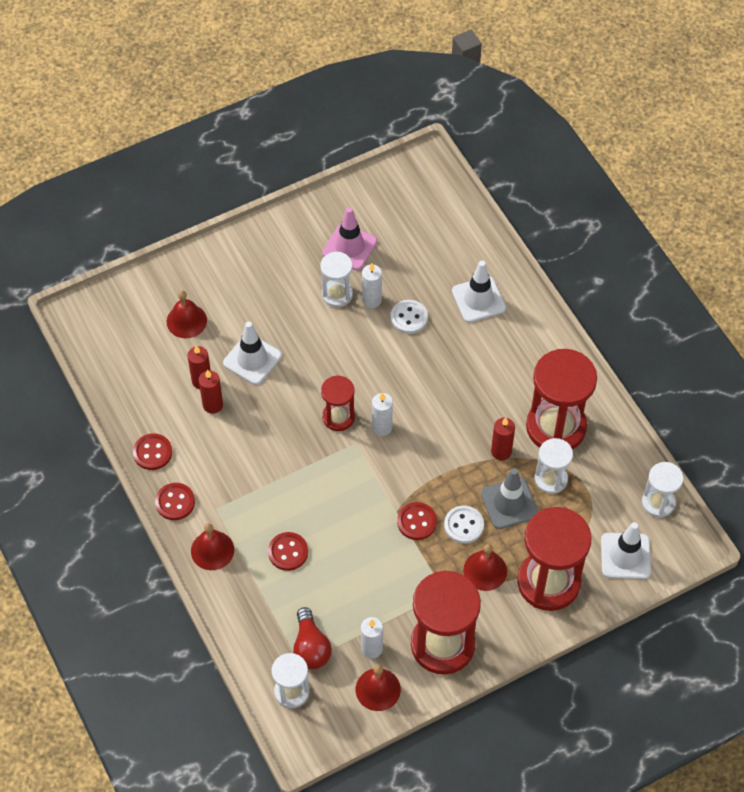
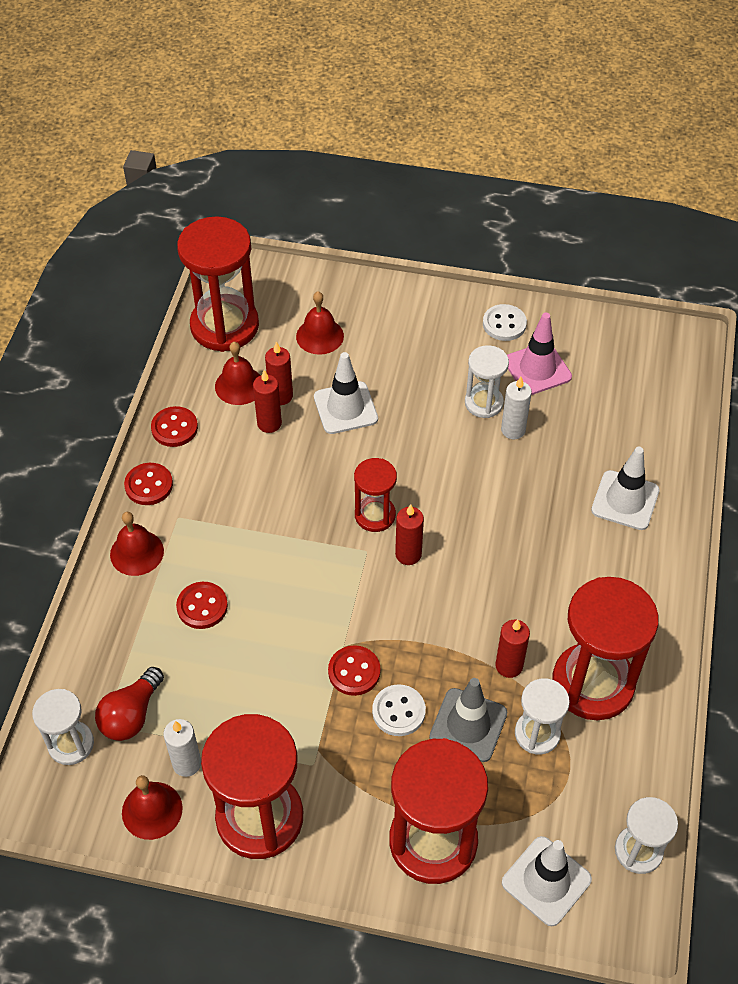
camera: 40 degrees right, 5 degrees down
white candle [372,393,393,436] -> red candle [395,504,424,565]
white button [391,300,428,334] -> white button moved to [483,304,527,341]
red bell [463,544,507,591] -> red bell moved to [215,342,261,405]
none -> red hourglass [177,216,259,352]

